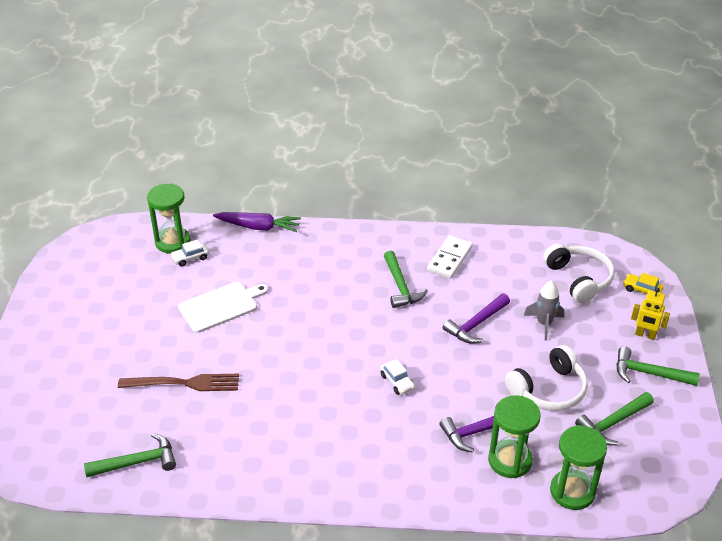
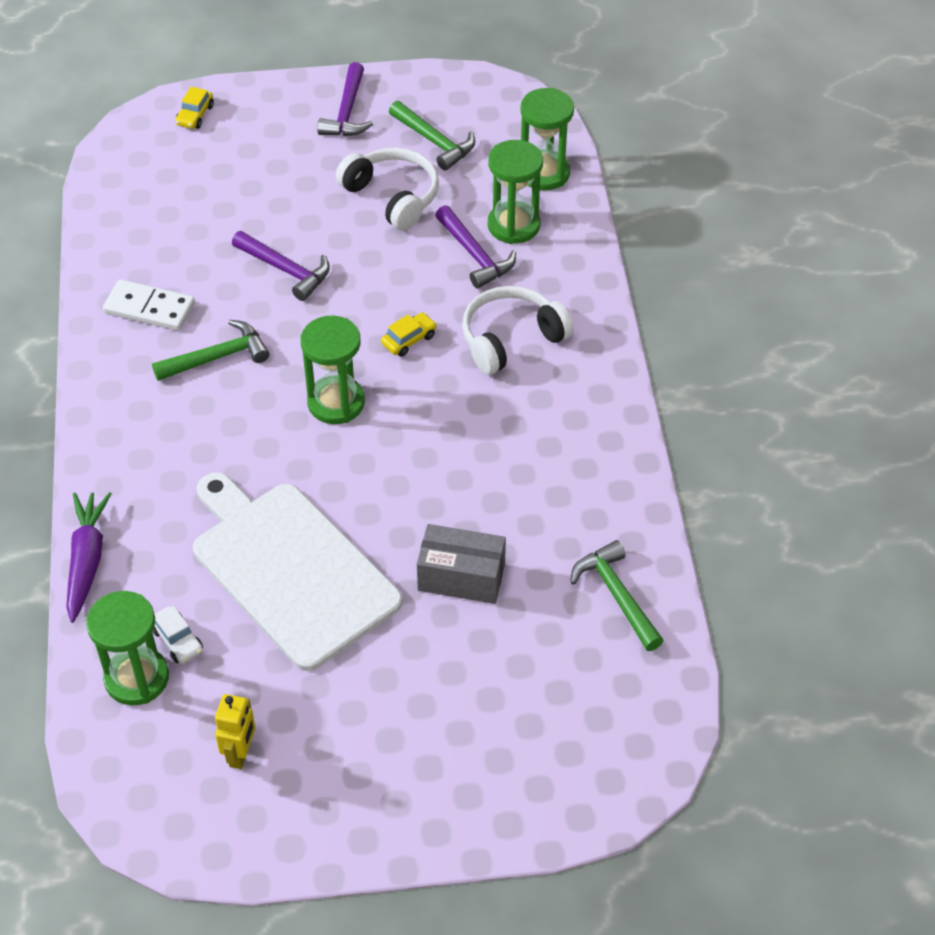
camera: 100 degrees left, 10 degrees up
brown fork [118,374,239,391] -> grey box [417,524,506,604]
white cutting board [178,282,268,333] -> white cutting board [193,472,402,671], size x1.74
white car [380,359,415,395] -> yellow car [381,313,437,357]
grey rocket [524,280,564,341] -> none
white headphones [543,243,615,303] -> white headphones moved to [462,286,574,375]
green hammer [616,346,700,386] -> purple hammer [317,62,373,136]
yellow robot [631,288,670,340] -> yellow robot moved to [215,694,255,769]
none -> green hourglass [301,315,365,424]

